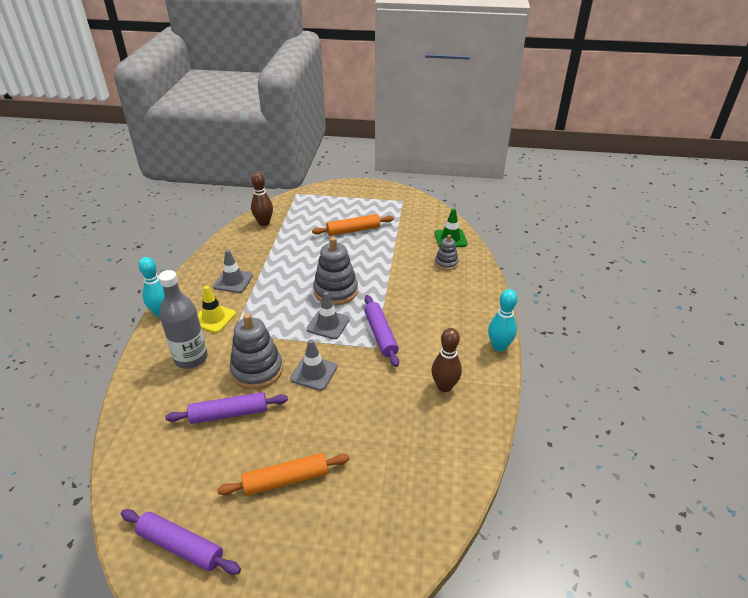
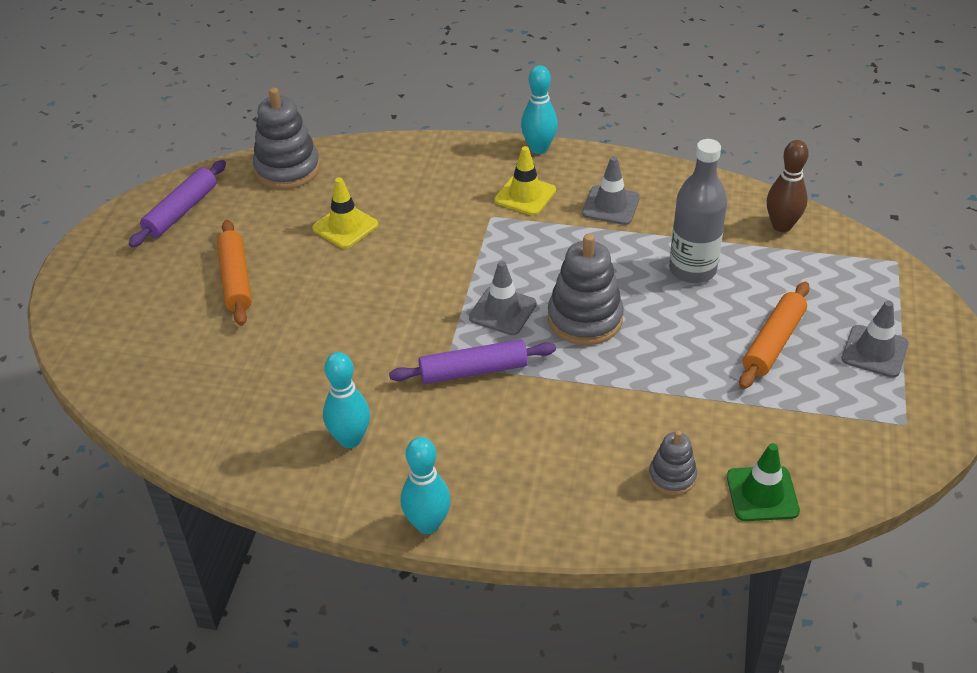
camera: 95 degrees right, 5 degrees up
grey bottle [159,270,208,369] -> grey bottle moved to [669,139,727,283]
purple rolling pin [165,392,288,424] -> yellow traffic cone [312,177,378,249]
grey stacking toy [230,313,283,389] -> grey stacking toy moved to [253,87,320,189]
grey traffic cone [290,339,337,391] -> grey traffic cone moved to [841,301,909,378]
orange rolling pin [312,214,394,236] -> orange rolling pin turned 45 degrees clockwise [739,282,810,389]
brown bowling pin [431,328,462,392] -> turquoise bowling pin [323,352,370,448]

